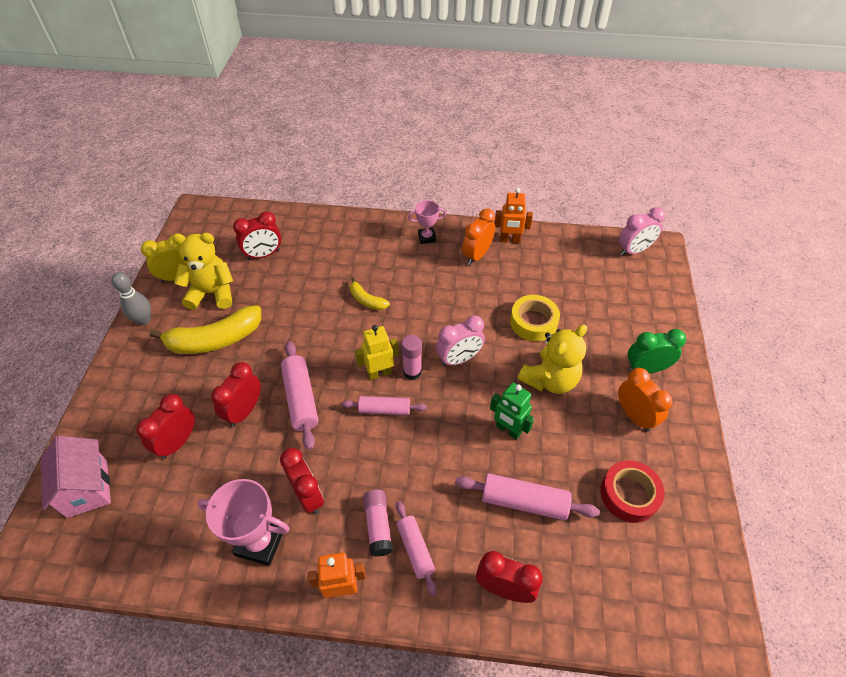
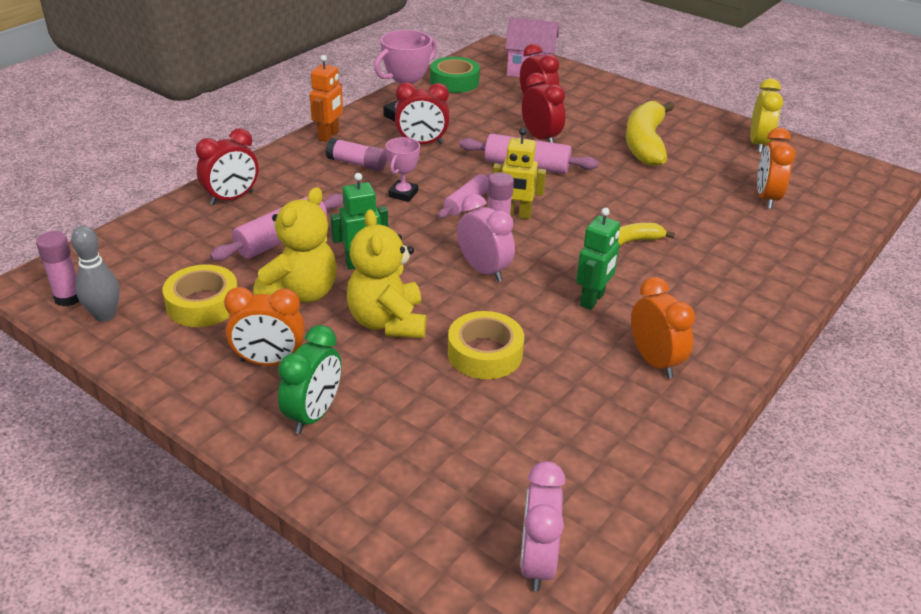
camera: 120 degrees right, 15 degrees down
grey bowling pin [111,272,151,326] -> grey bowling pin moved to [71,226,120,322]
yellow teddy bear [172,233,233,310] -> yellow teddy bear moved to [253,187,337,303]
red clock [233,211,281,260] -> orange clock [757,128,796,209]
yellow robot [355,325,399,380] -> yellow robot turned 90 degrees clockwise [493,128,546,219]
pink rolling pin [396,501,437,596] -> none
pink trophy [408,200,446,244] -> pink trophy moved to [386,137,420,202]
pink clock [436,315,485,367] -> pink clock turned 135 degrees clockwise [457,194,515,282]
orange robot [494,188,533,243] -> none
red tape [601,460,665,523] -> yellow tape [163,264,238,327]
none -> pink glue stick [36,231,79,306]
none -> green tape [430,57,480,93]
none -> green robot [576,208,620,310]

